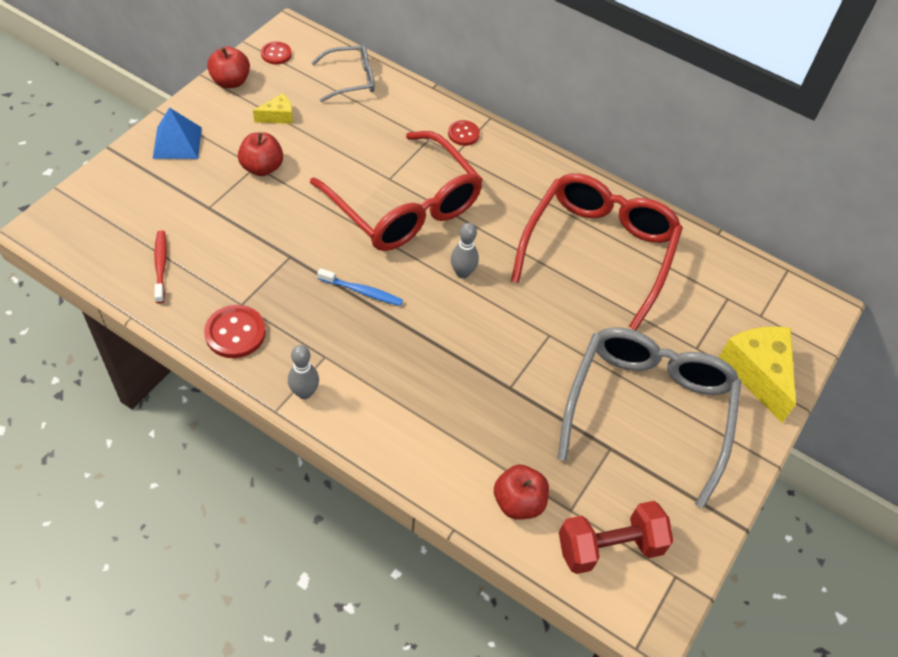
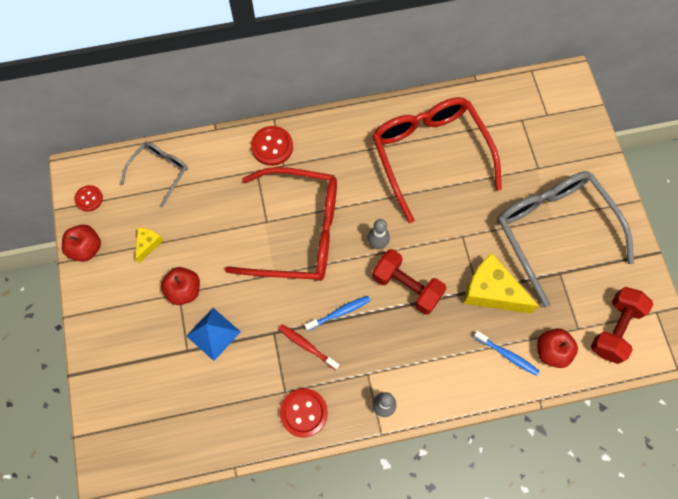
camera: 40 degrees left, 15 degrees up
blue pyramid [153,107,202,159] -> blue pyramid moved to [186,308,241,361]
red toothbrush [154,230,167,303] -> red toothbrush moved to [278,324,339,370]
red button [448,120,480,146] -> red button [251,126,293,166], size x1.58
yellow cheese [719,326,796,423] -> yellow cheese moved to [463,253,539,314]
none -> red dumbbell [372,249,446,315]
none -> blue toothbrush [474,331,539,376]

